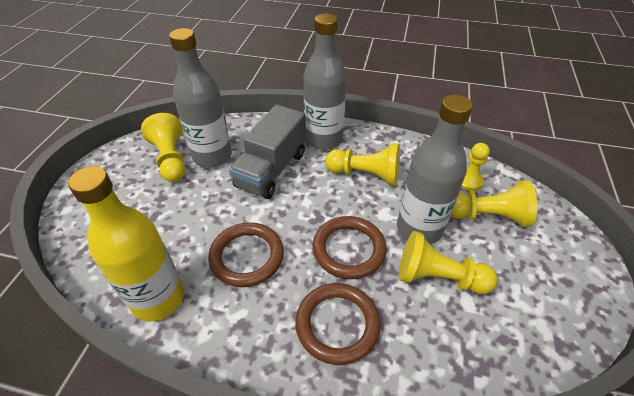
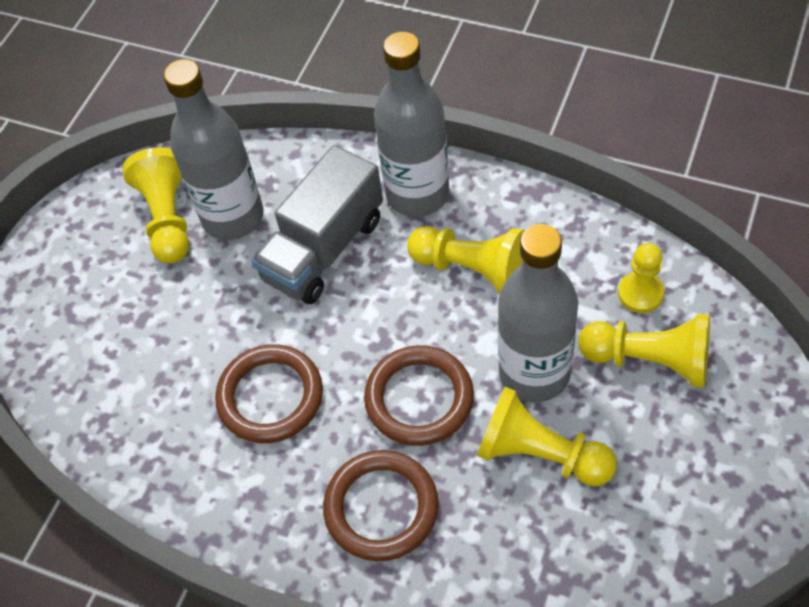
camera: 15 degrees right, 10 degrees up
yellow bottle [68,166,184,322] -> none

